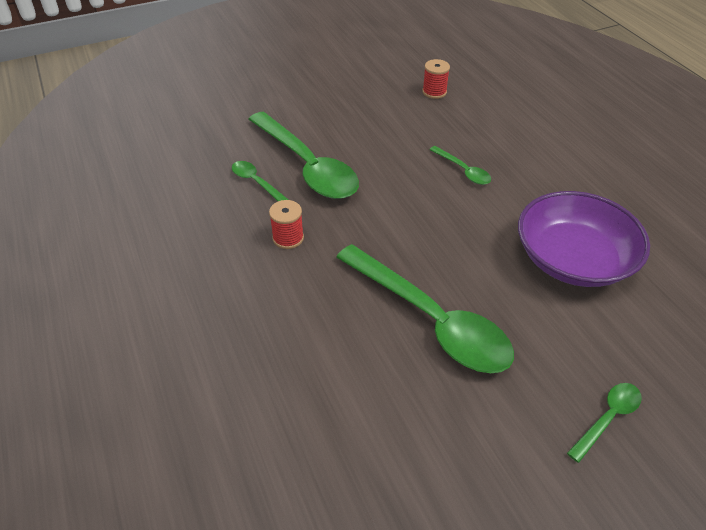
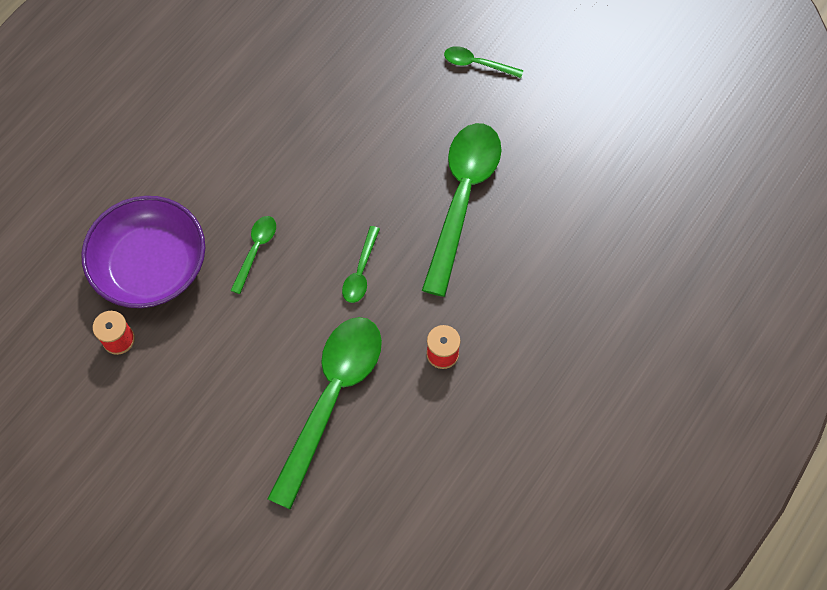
camera: 120 degrees left, 20 degrees up
green spoon [232,161,289,201] -> green spoon moved to [342,226,380,303]
purple bowl [518,191,650,287] -> purple bowl moved to [81,196,205,308]

